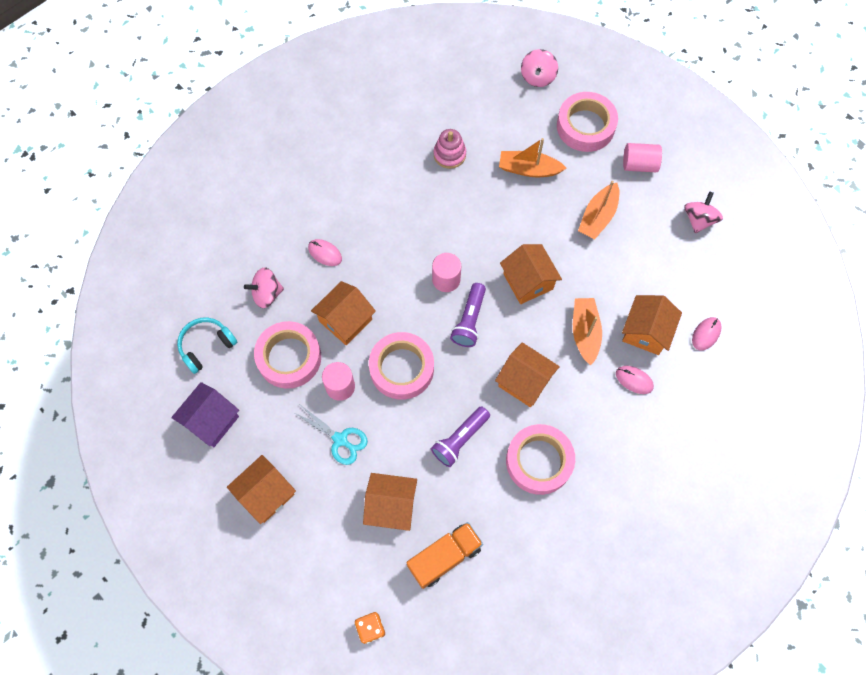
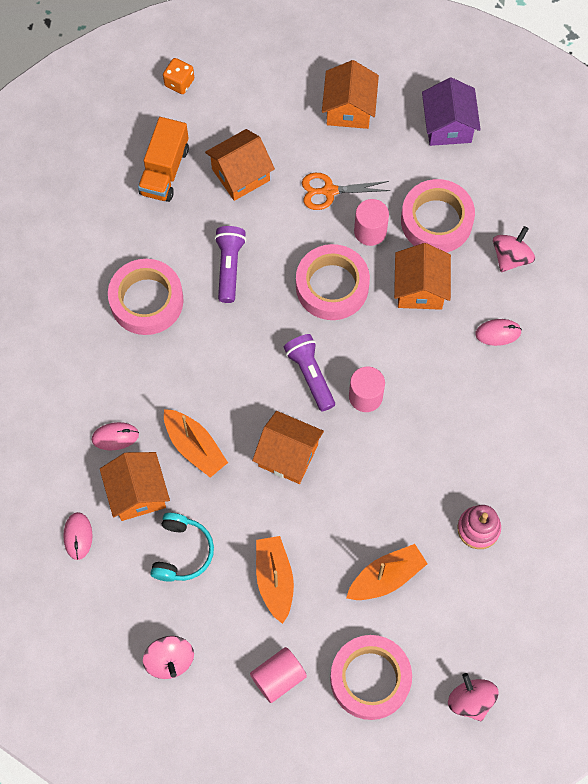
camera: 140 degrees right, 0 degrees up
turquoise headphones [177,317,237,374] -> turquoise headphones moved to [150,513,214,582]
turquoise scissors [293,406,368,465] -> orange scissors [302,173,390,210]
orange house [495,342,560,407] -> none

